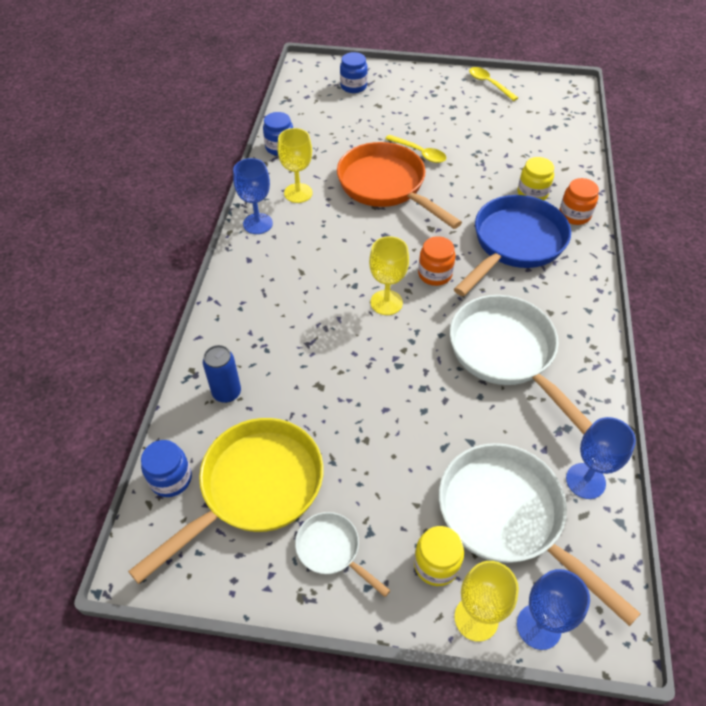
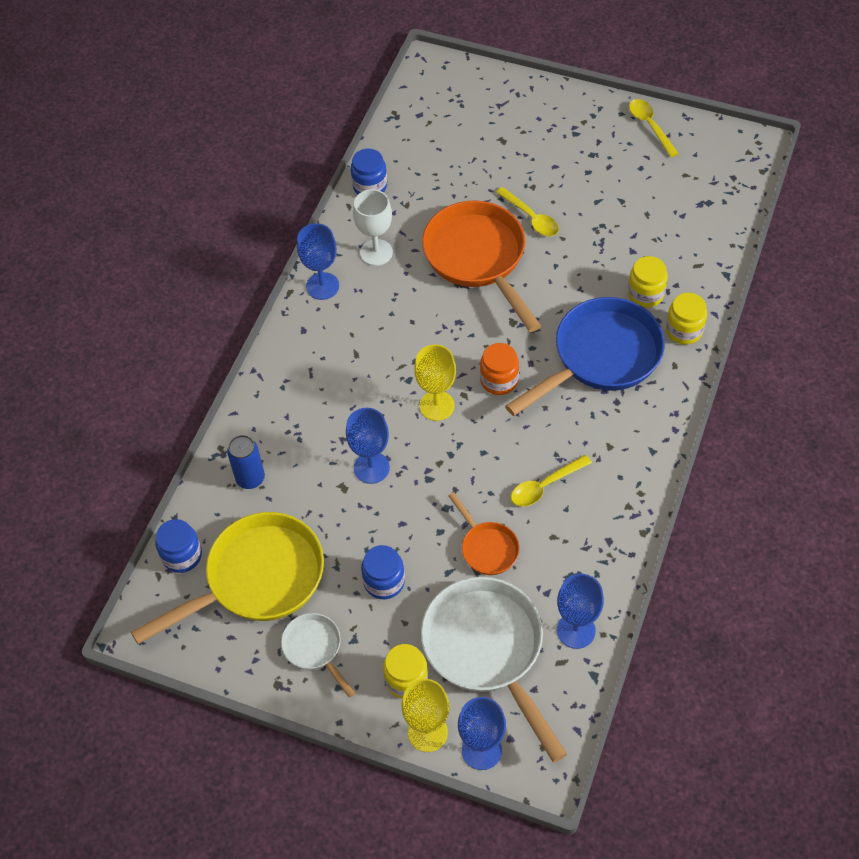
camera: 15 degrees right, 5 degrees up
yellow goblet [277,128,313,203] -> white goblet [353,189,393,266]
blue jar [340,52,368,93] -> blue jar moved to [361,545,405,599]
white pan [450,295,592,435] -> yellow spoon [511,455,592,507]
orange jar [559,178,599,225] -> yellow jar [666,293,707,344]
none -> blue goblet [346,408,390,484]
none -> orange pan [449,492,520,575]

